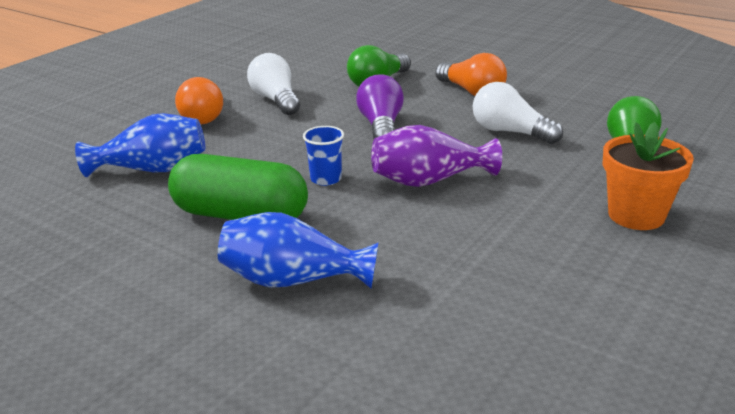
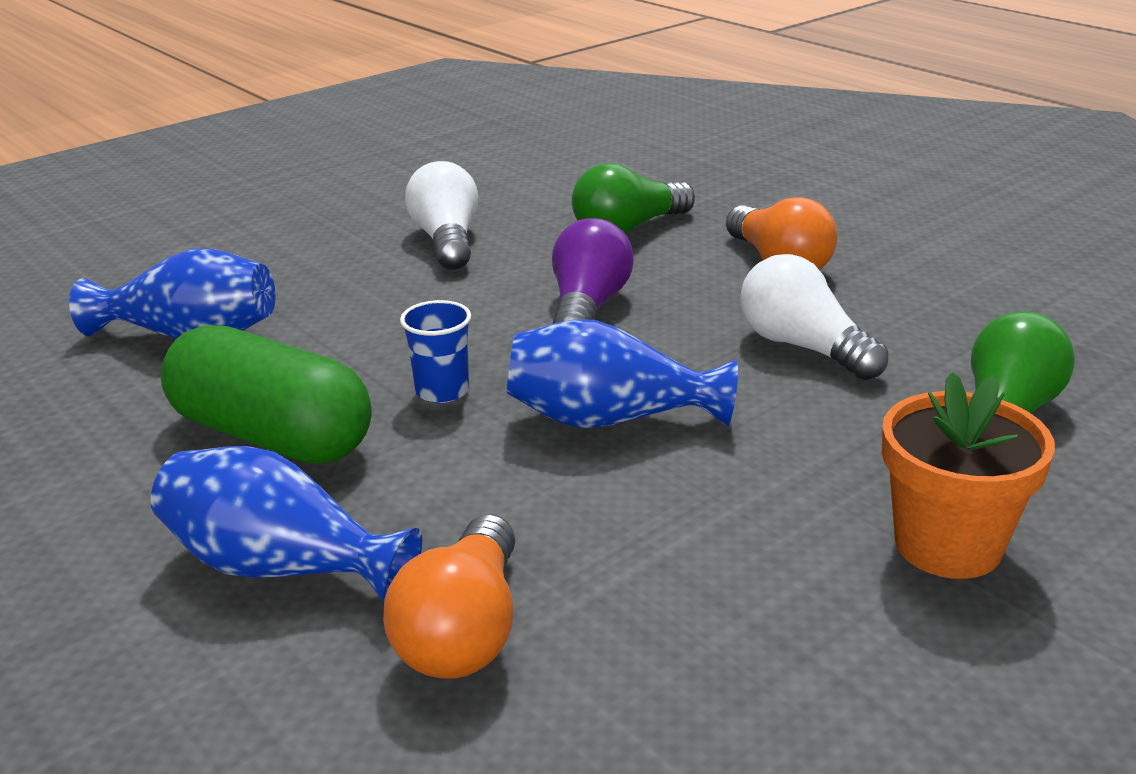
camera: 15 degrees right, 0 degrees up
orange light bulb [175,77,223,125] -> orange light bulb moved to [383,514,515,679]
purple vase [371,125,502,187] -> blue vase [507,319,738,428]

